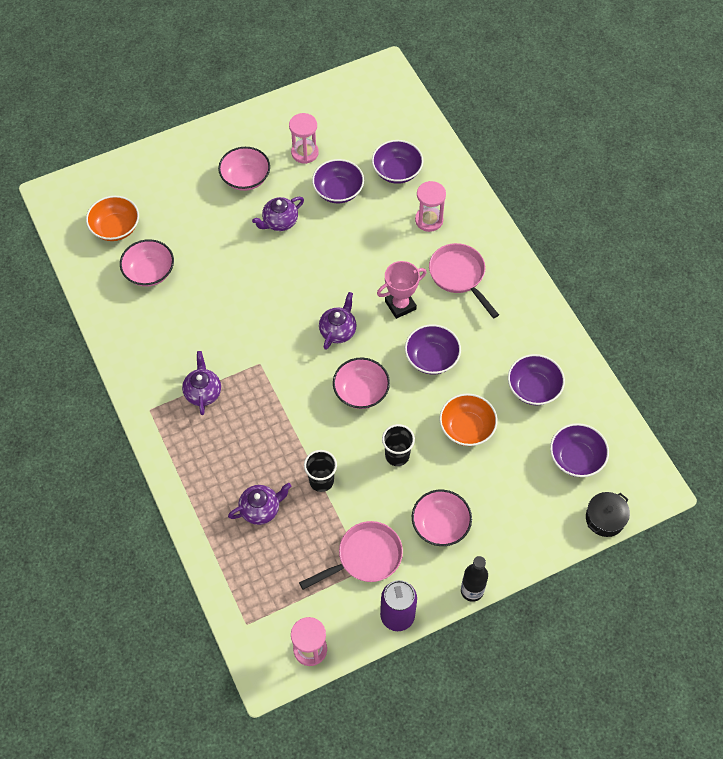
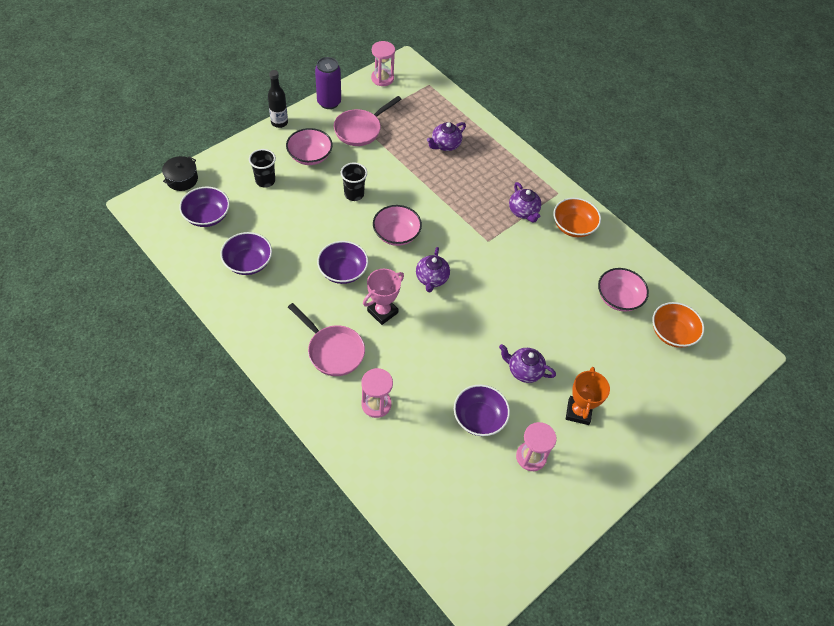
camera: 160 degrees right, 5 degrees down
pink bowl [218,147,270,191] -> orange trophy [566,367,610,425]
purple teapot [252,197,304,231] -> purple teapot turned 105 degrees counterclockwise [499,344,556,383]
black cup [304,450,337,492] -> black cup moved to [249,149,276,188]
purple bowl [372,140,423,184] -> none
orange bowl [439,393,498,446] -> orange bowl moved to [553,198,601,237]

